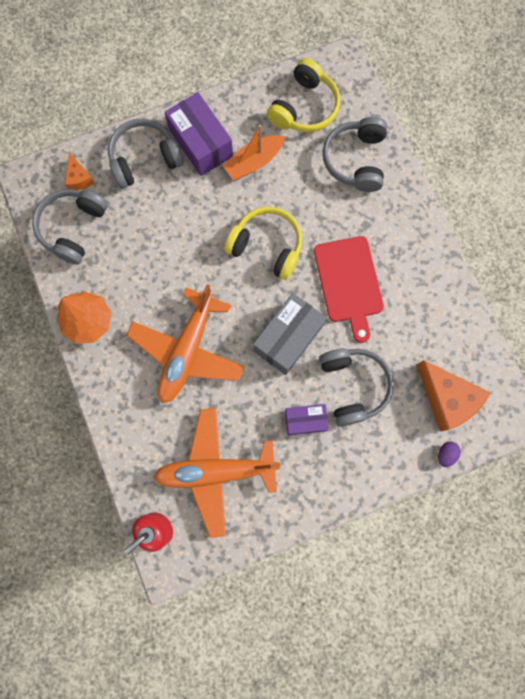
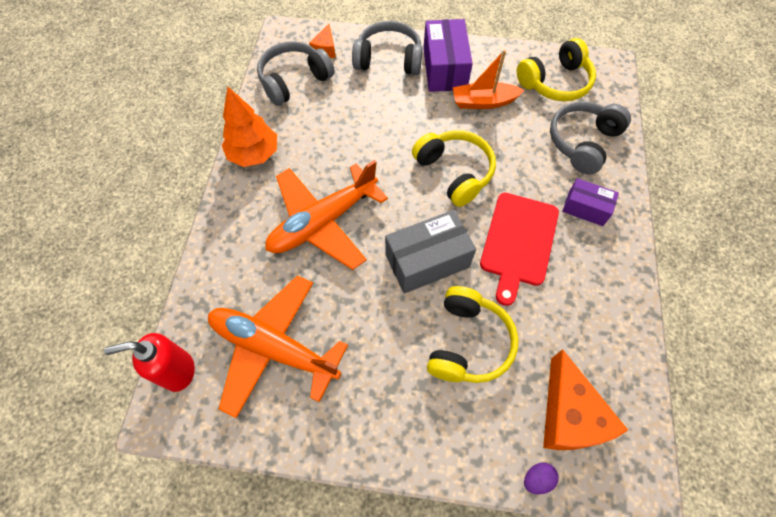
camera: 30 degrees right, 15 degrees down
purple box [285,404,329,435] -> purple box moved to [562,178,619,226]
grey headphones [319,349,394,427] -> yellow headphones [427,286,519,383]

